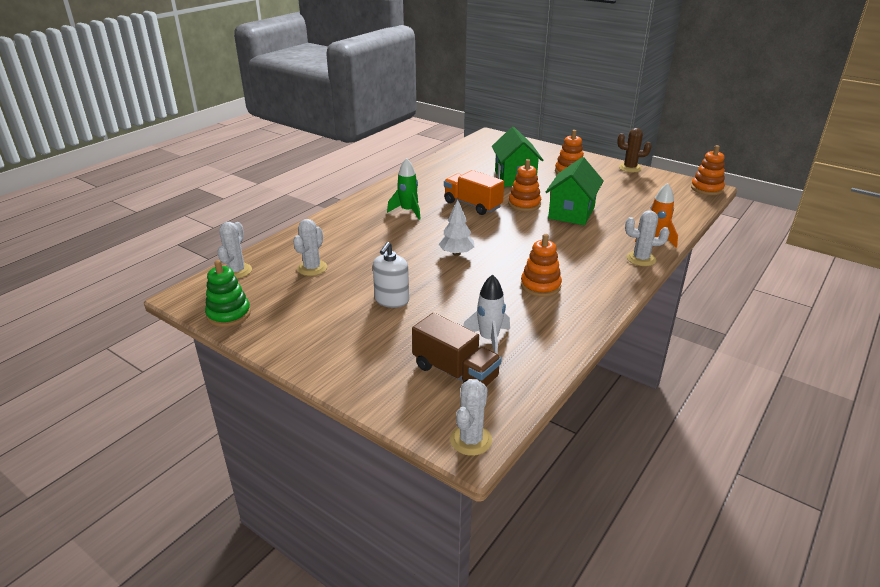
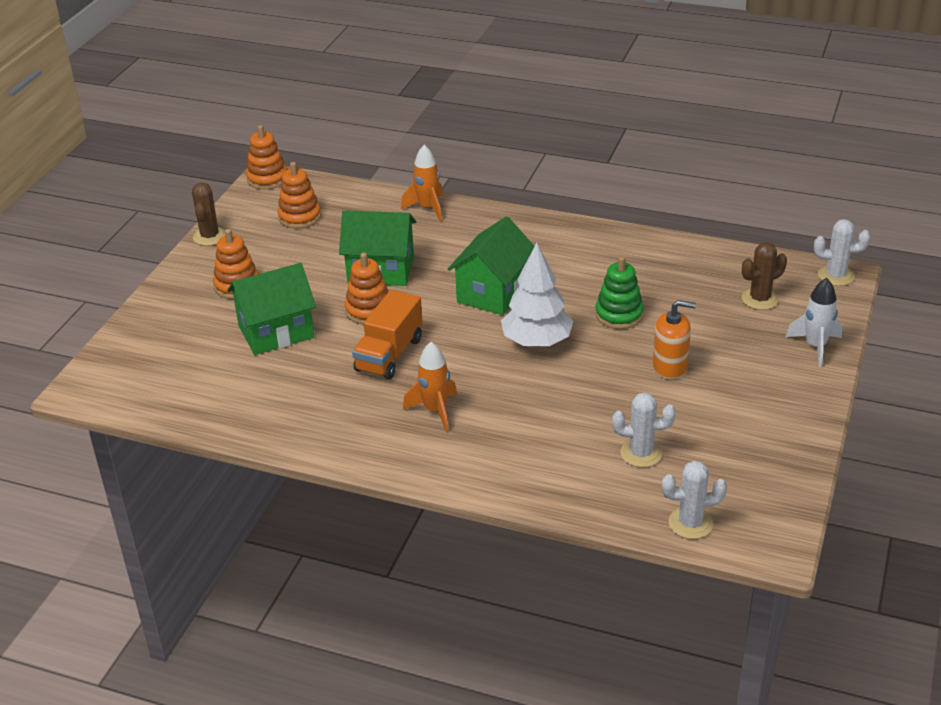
camera: 105 degrees left, 5 degrees up
green stacking toy [205,260,251,327] -> green stacking toy moved to [595,256,644,329]
white soap dispenser [373,242,409,308] -> orange soap dispenser [653,300,696,380]
green rocket [387,158,421,220] -> orange rocket [403,342,457,432]
brown truck [412,313,502,386] -> brown cactus [742,242,787,310]
white tree [439,199,474,256] -> white tree [501,243,573,347], size x1.52
white rocket [463,274,510,354] -> white rocket moved to [785,278,842,367]
orange stacking toy [521,234,562,297] -> orange stacking toy moved to [277,162,321,229]
white cactus [625,210,670,266] -> none
none -> green house [448,216,535,315]

